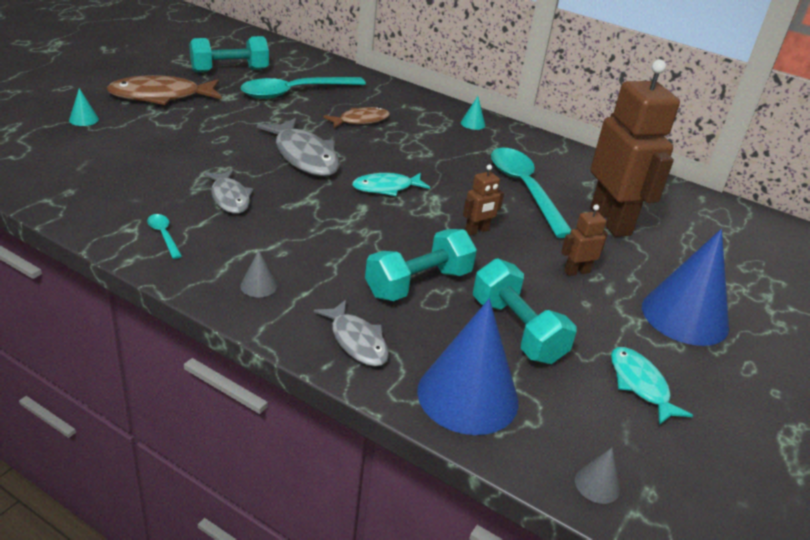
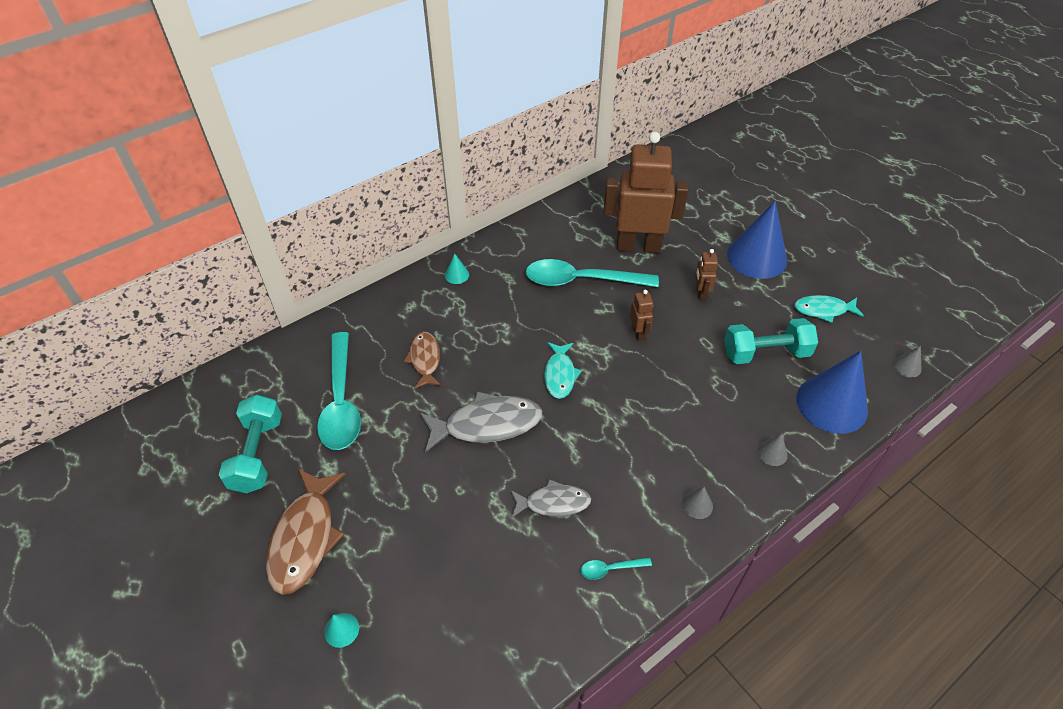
camera: 65 degrees left, 15 degrees up
grey fish [314,300,389,366] -> grey cone [758,434,788,466]
turquoise dumbbell [365,229,477,301] -> none

